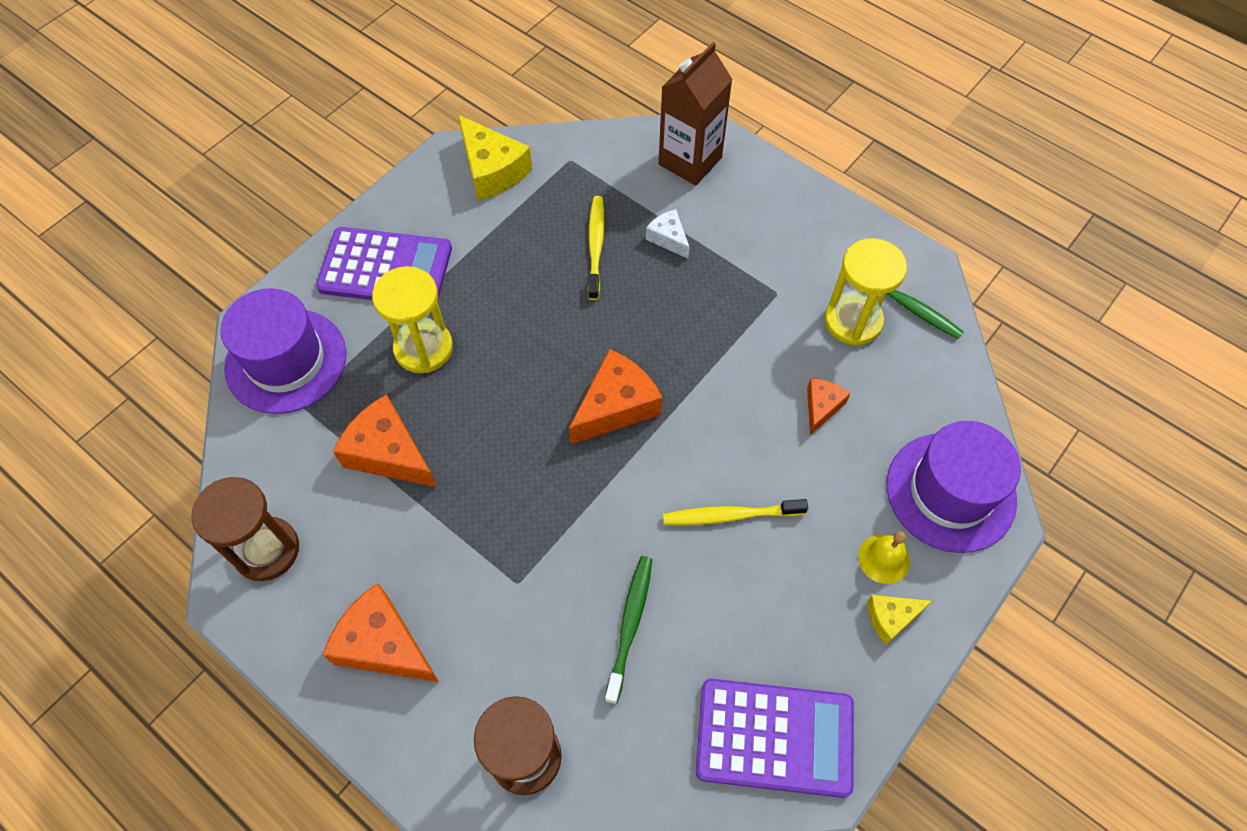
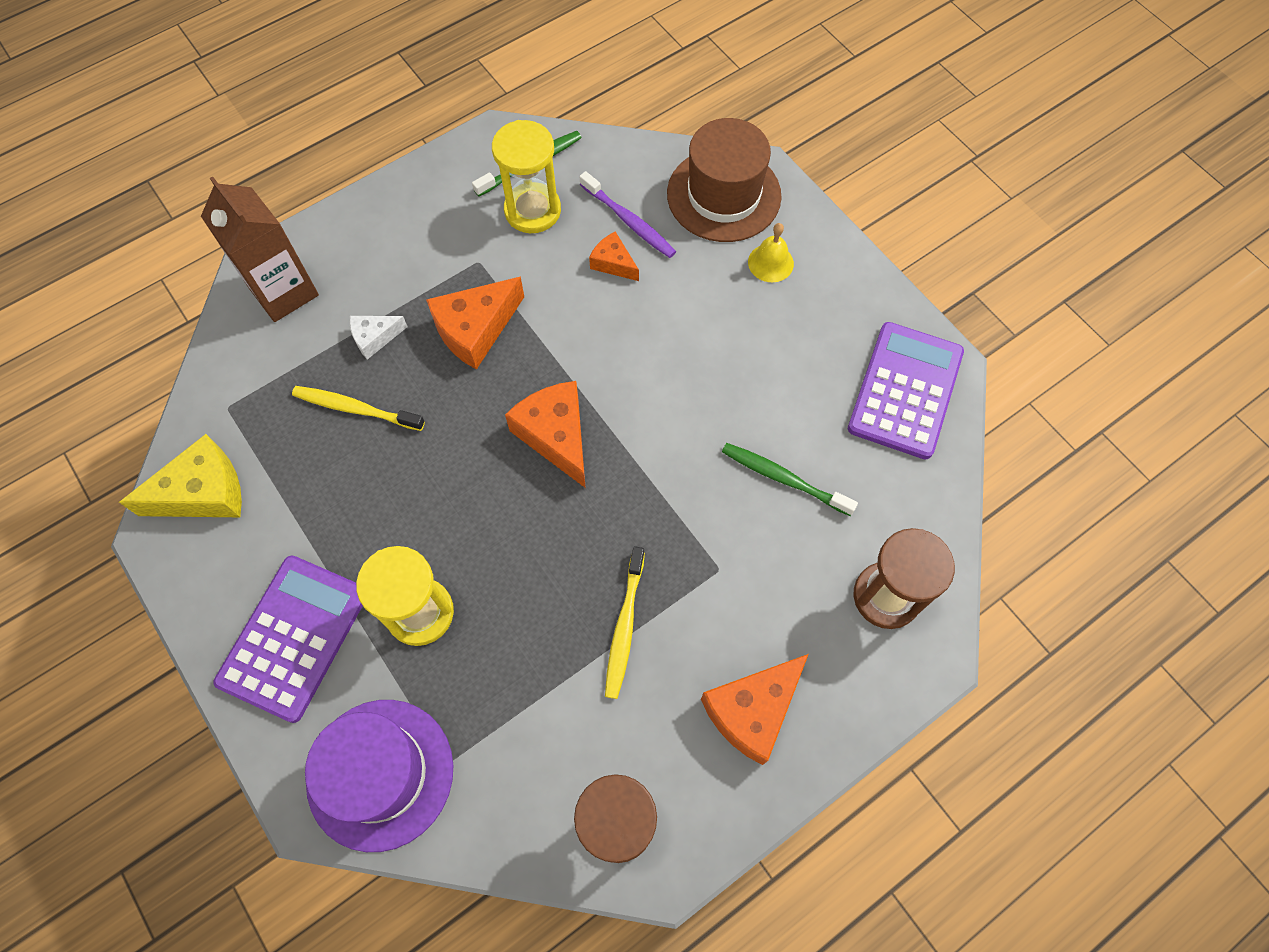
camera: 75 degrees left, 5 degrees up
orange cheese [333,394,437,487] -> orange cheese moved to [426,277,524,370]
yellow toothbrush [663,499,808,525] -> yellow toothbrush moved to [605,546,645,699]
yellow cheese [867,595,932,645] -> none
purple hat [887,421,1021,553] -> brown hat [667,118,781,242]
none -> purple toothbrush [579,171,676,258]

